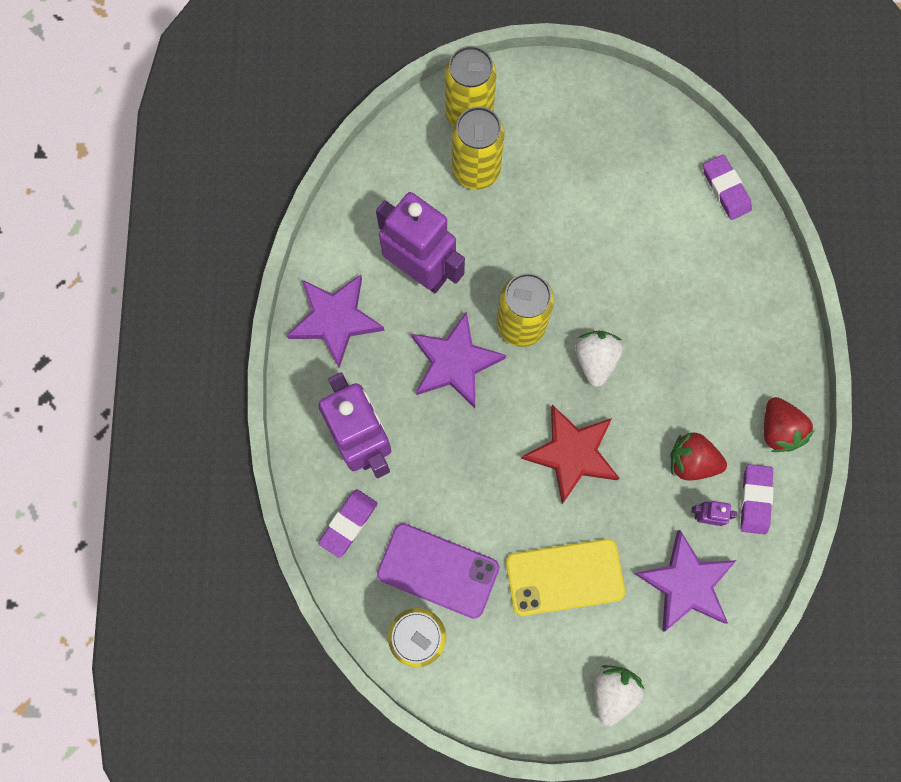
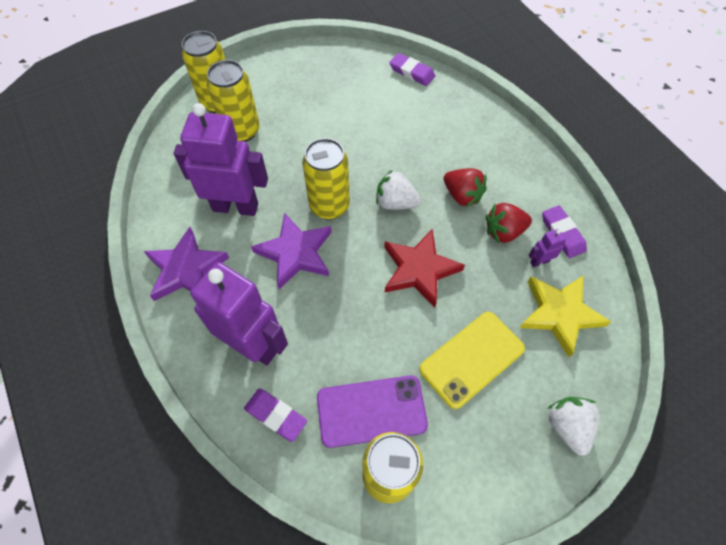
camera: 30 degrees left, 15 degrees down
purple eraser [318,489,377,558] -> purple eraser turned 60 degrees counterclockwise [244,389,307,442]
white strawberry [575,331,623,387] -> white strawberry turned 45 degrees counterclockwise [376,169,421,210]
purple star [634,530,737,631] -> yellow star [519,276,611,357]
red strawberry [764,397,815,452] -> red strawberry moved to [444,168,487,207]

